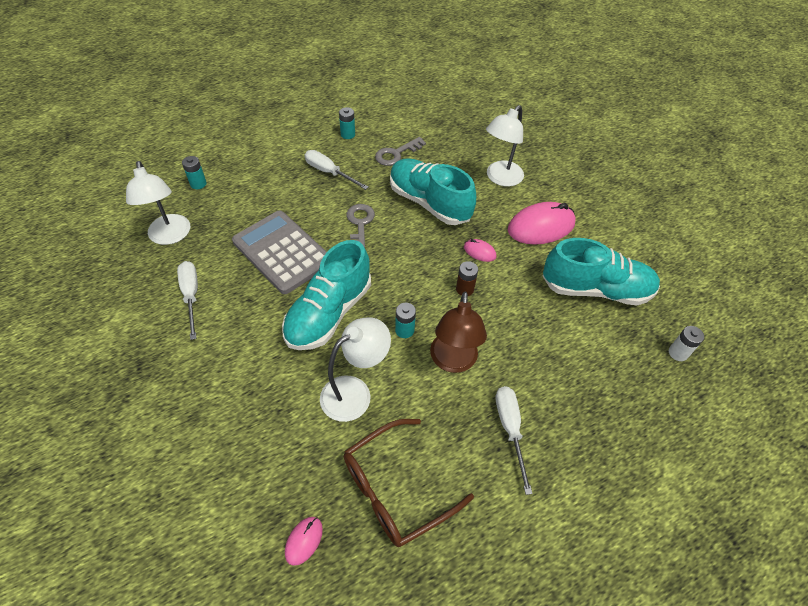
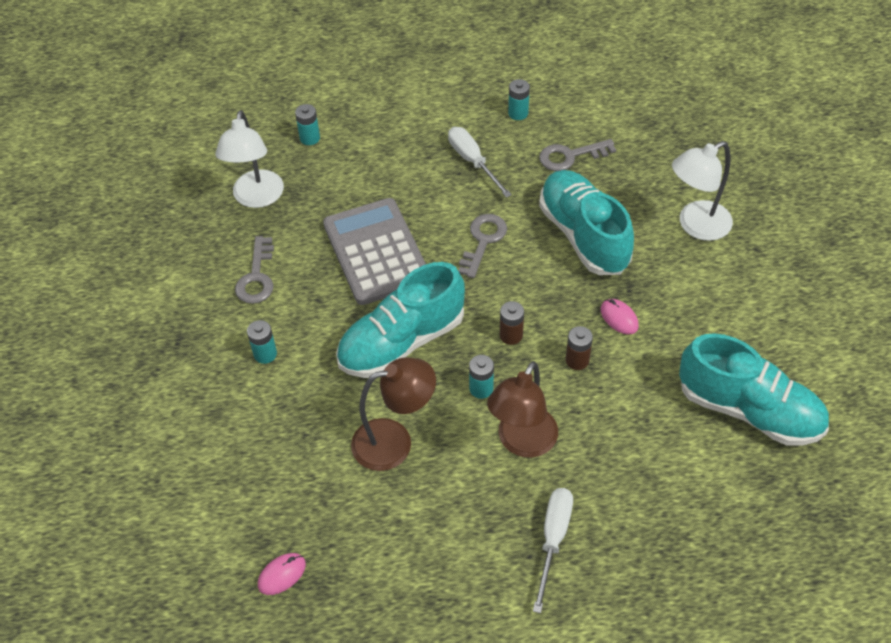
camera: 25 degrees right, 0 degrees up
white screwdriver [177,261,198,340] -> grey key [235,236,274,304]
white lamp [320,317,391,422] -> brown lamp [351,357,436,471]
brown glasses [344,419,474,547] -> none
pink mouse [508,202,576,245] -> none
white battery [669,326,704,361] -> none
none -> turquoise battery [247,320,277,364]
none -> brown battery [500,301,524,345]

